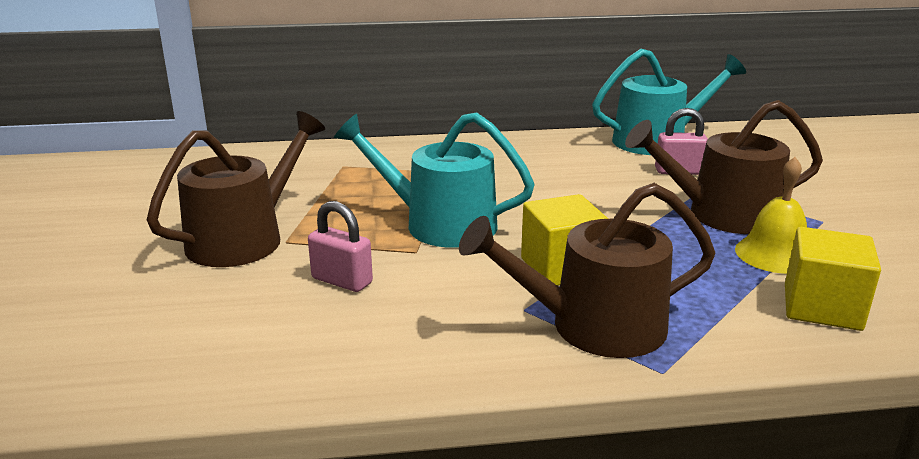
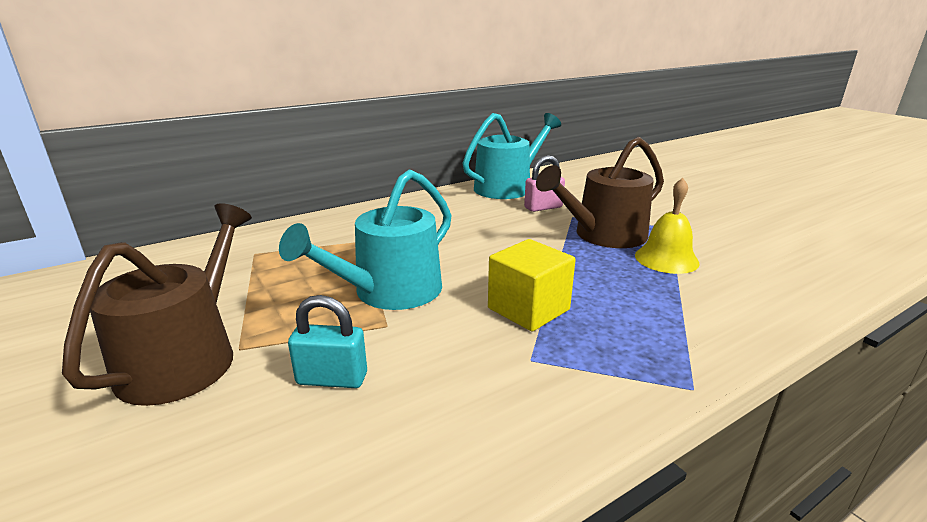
camera: 25 degrees left, 0 degrees up
pink padlock [308,201,373,292] -> turquoise padlock [288,295,367,388]
turquoise watering can [334,112,535,248] -> turquoise watering can turned 45 degrees counterclockwise [279,169,452,310]
brown watering can [459,183,715,358] -> none
yellow cube [785,227,881,331] -> none

